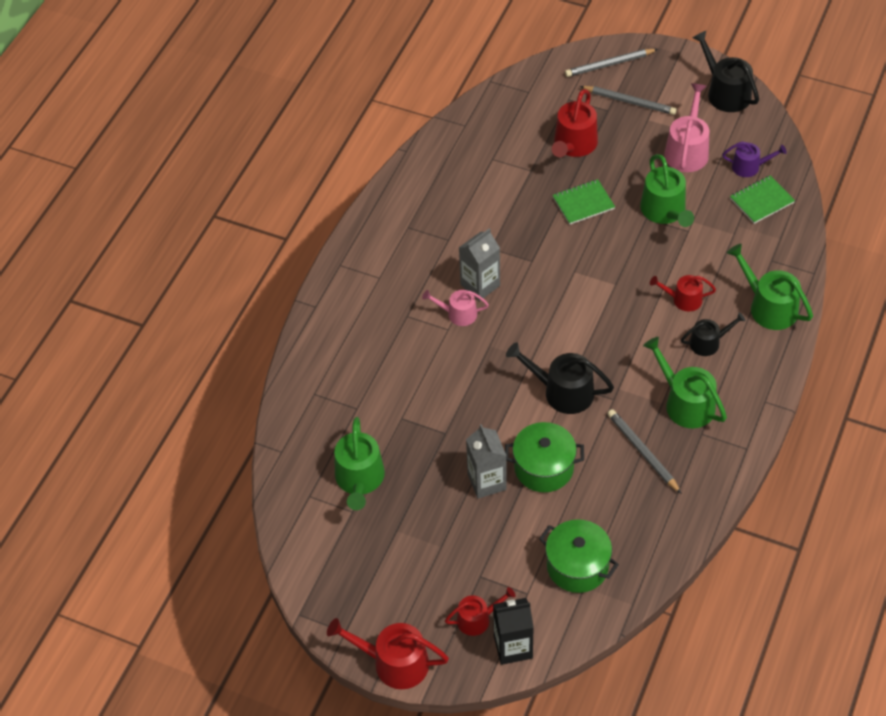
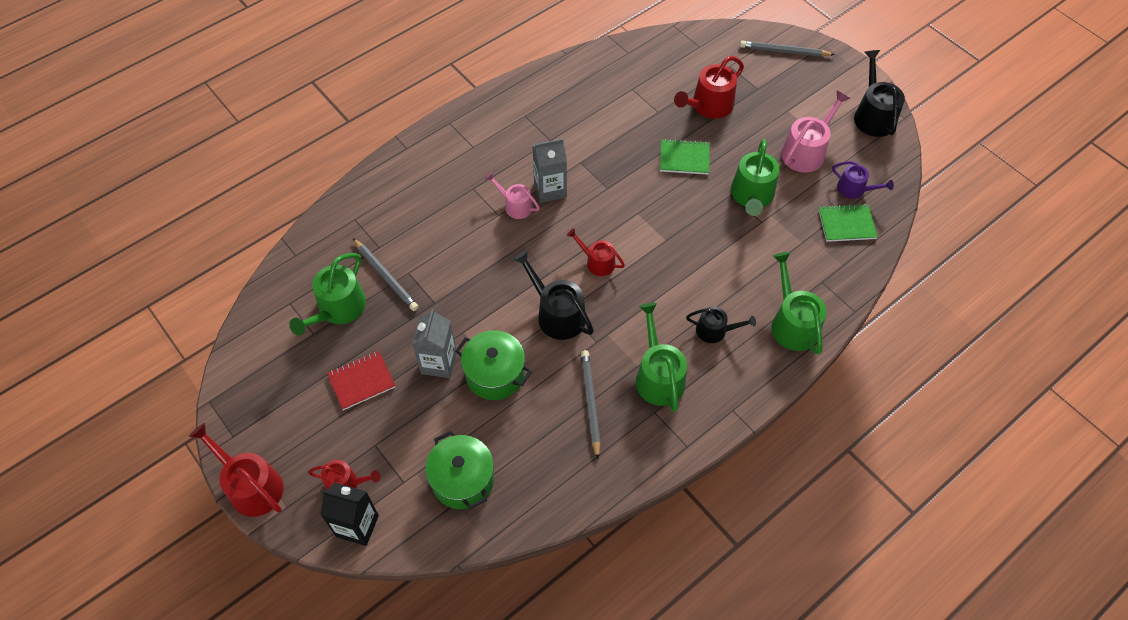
camera: 25 degrees right, 5 degrees up
grey pencil [580,86,677,115] -> grey pencil moved to [353,238,418,311]
red watering can [650,275,716,312] -> red watering can moved to [567,228,625,276]
none -> red notebook [327,351,395,410]

